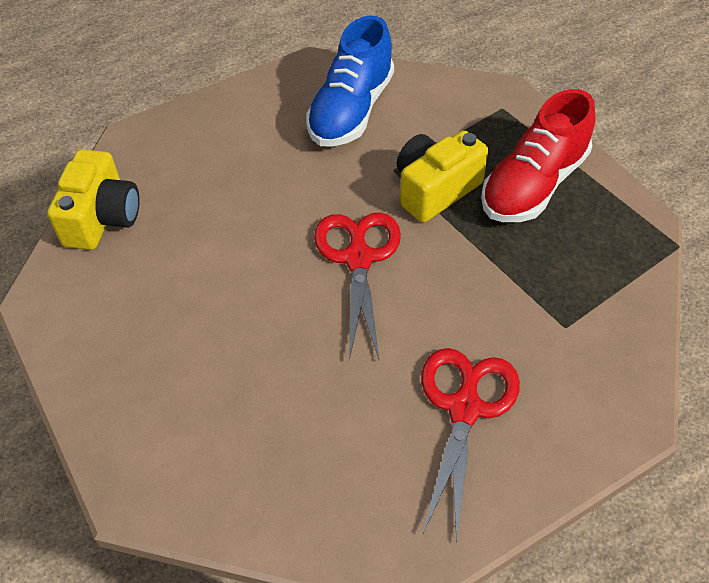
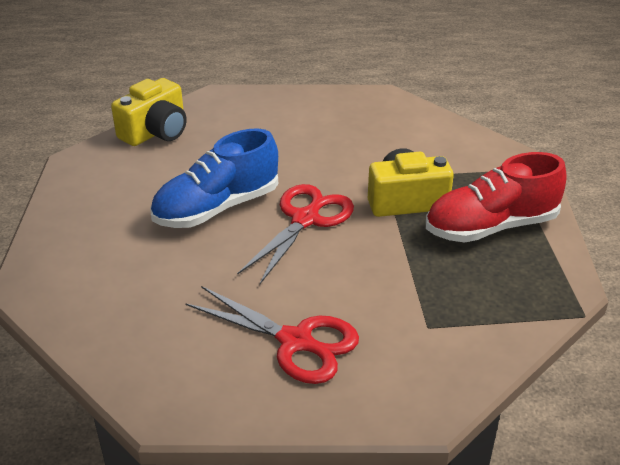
camera: 30 degrees right, 15 degrees down
blue shoe [306,15,394,147] -> blue shoe moved to [150,128,278,228]
red scissors [421,348,520,544] -> red scissors turned 75 degrees clockwise [185,286,359,384]

